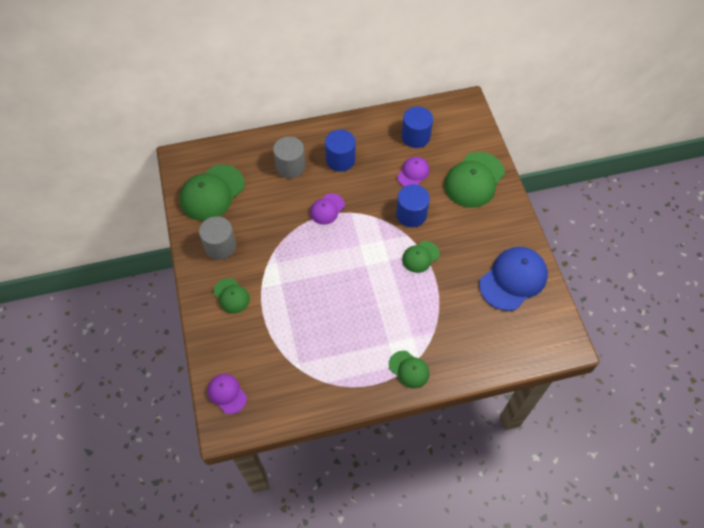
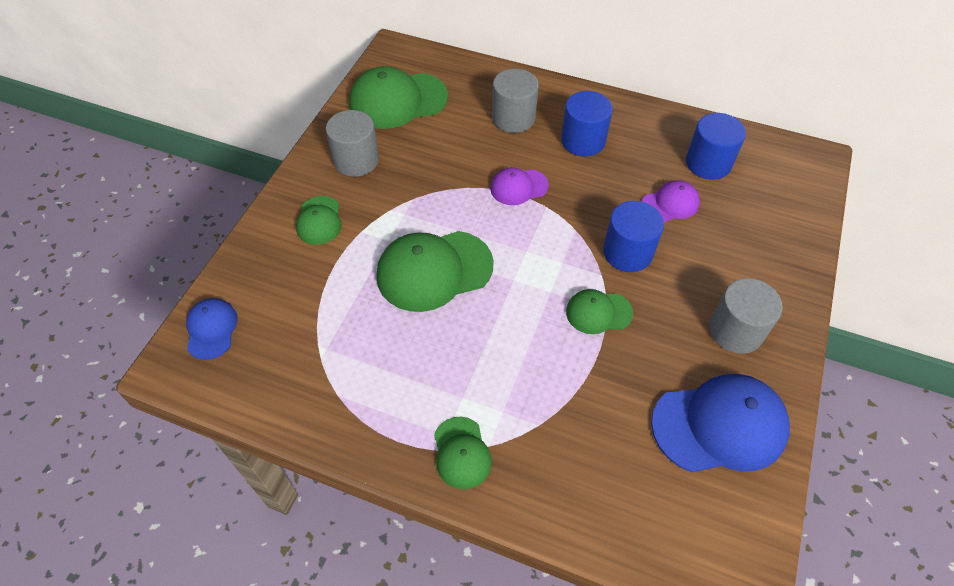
camera: 35 degrees right, 5 degrees down
purple cap [208,374,247,414] -> blue cap [186,298,238,360]
green cap [444,152,505,208] -> green cap moved to [376,231,494,312]
none -> grey cylinder [709,278,783,354]

